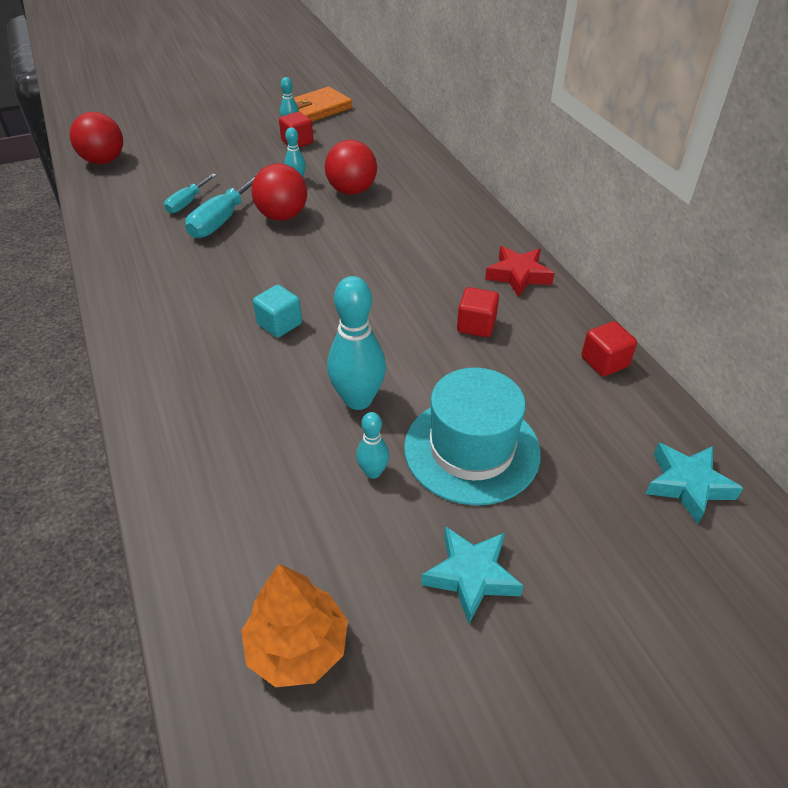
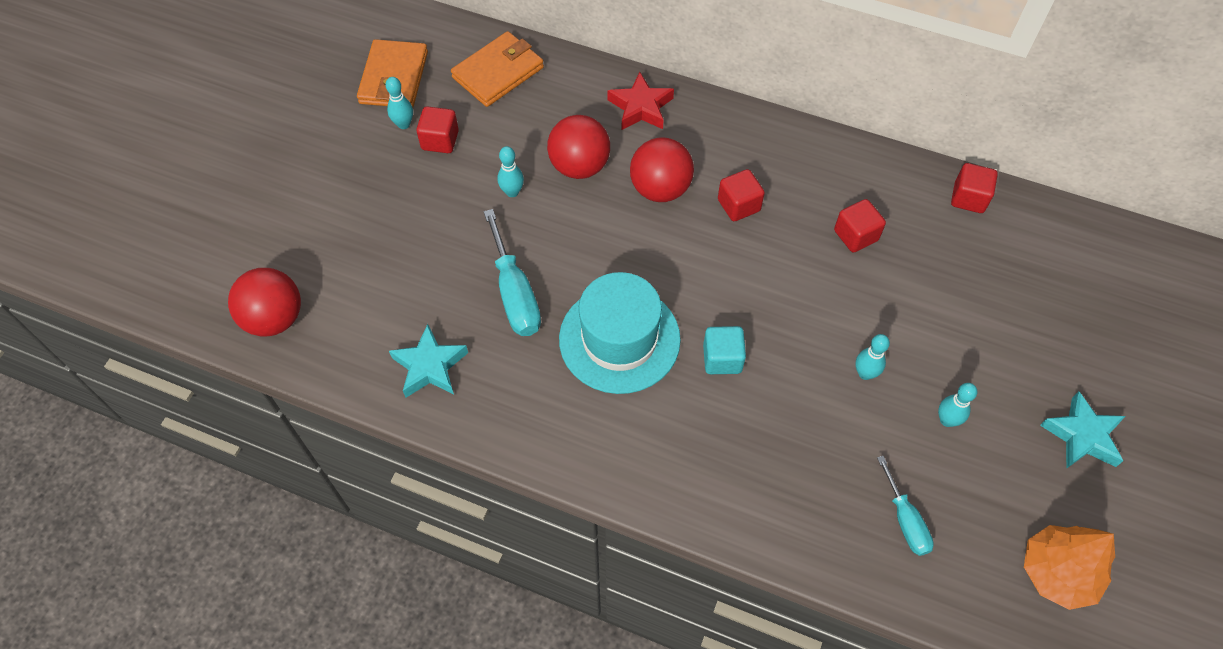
camera: 45 degrees left, 15 degrees up
turquoise screwdriver [164,174,217,214] -> turquoise screwdriver moved to [877,456,934,556]
red ball [252,164,307,221] -> red ball moved to [630,137,694,202]
turquoise bowling pin [327,276,386,410] -> turquoise bowling pin [855,334,890,380], size x0.52
turquoise hat [404,367,541,505] -> turquoise hat moved to [559,272,681,394]
red star [485,246,554,297] -> red star moved to [608,72,674,130]
turquoise star [646,443,743,524] -> turquoise star moved to [389,324,468,398]
none -> orange wallet [451,31,544,107]
none -> red cube [718,169,765,221]

